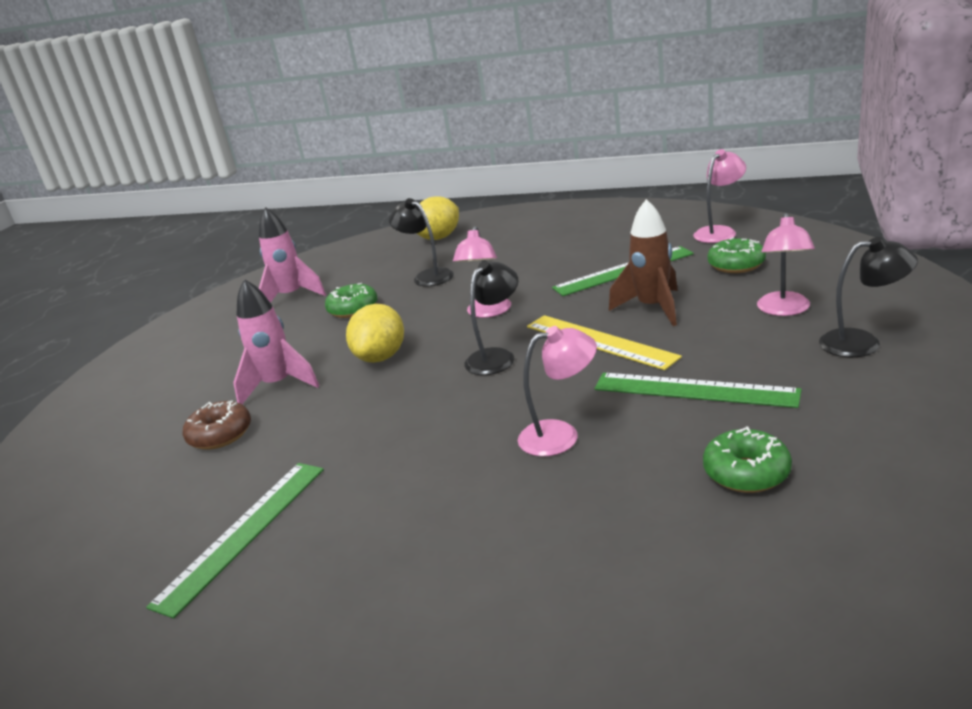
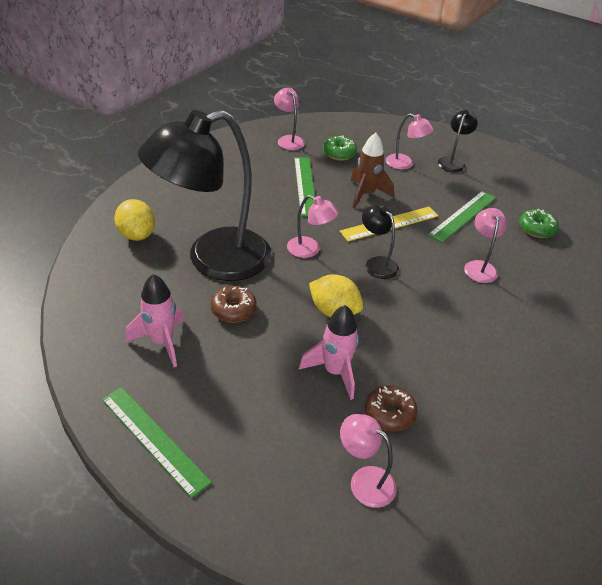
camera: 80 degrees left, 15 degrees up
green ruler [146,463,324,619] -> green ruler moved to [102,387,212,498]
green donut [325,283,378,318] -> brown donut [211,286,257,322]
black lamp [389,198,454,286] -> black lamp [138,110,271,281], size x2.40
none -> pink lamp [340,414,397,508]

